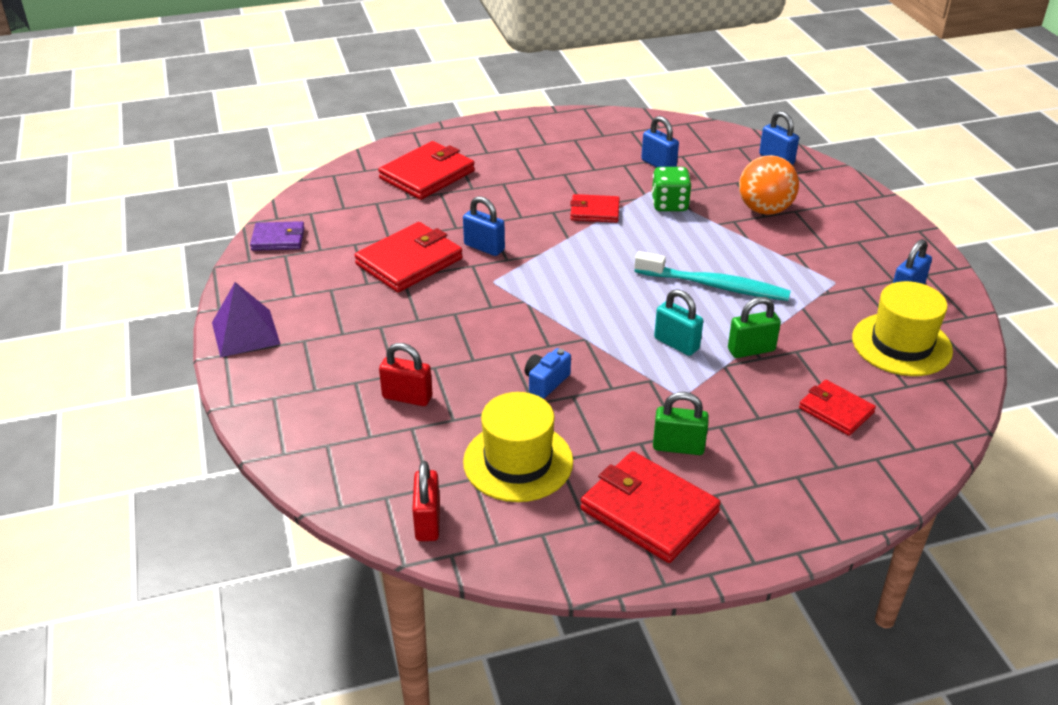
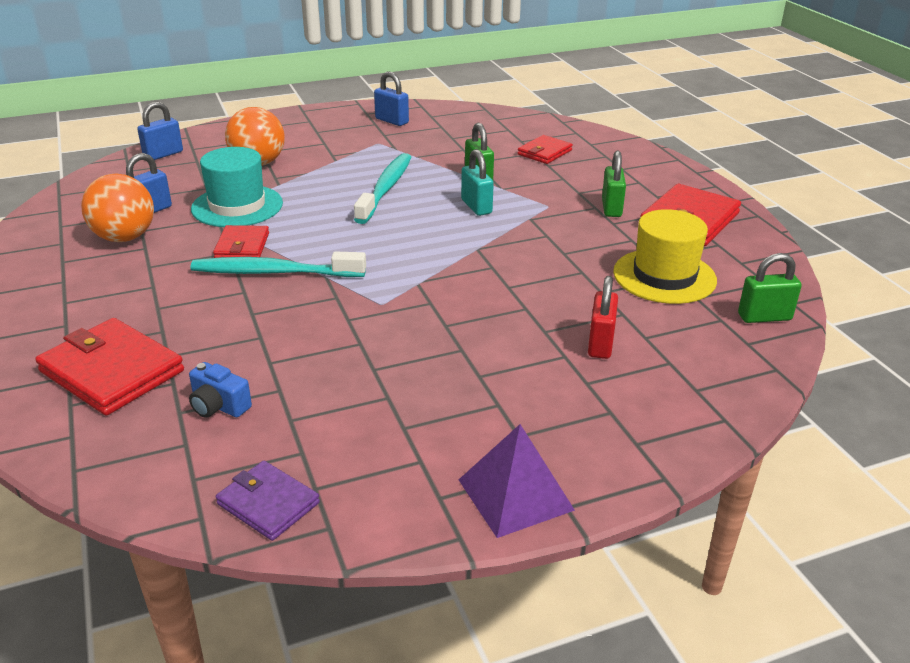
camera: 95 degrees left, 5 degrees down
purple wallet [250,221,305,251] -> purple wallet turned 45 degrees counterclockwise [216,461,320,541]
red wallet [354,222,463,292] -> none
red padlock [412,461,440,541] -> green padlock [738,253,802,323]
blue padlock [463,196,505,256] -> none
blue camera [525,348,571,399] -> blue camera moved to [189,362,252,418]
green dice [652,167,691,211] -> turquoise hat [191,147,283,227]
turquoise padlock [654,289,703,356] -> turquoise padlock turned 60 degrees counterclockwise [461,149,494,216]
yellow hat [852,281,953,376] -> none
none -> orange ball [81,174,154,242]
none -> turquoise toothbrush [191,251,366,277]

